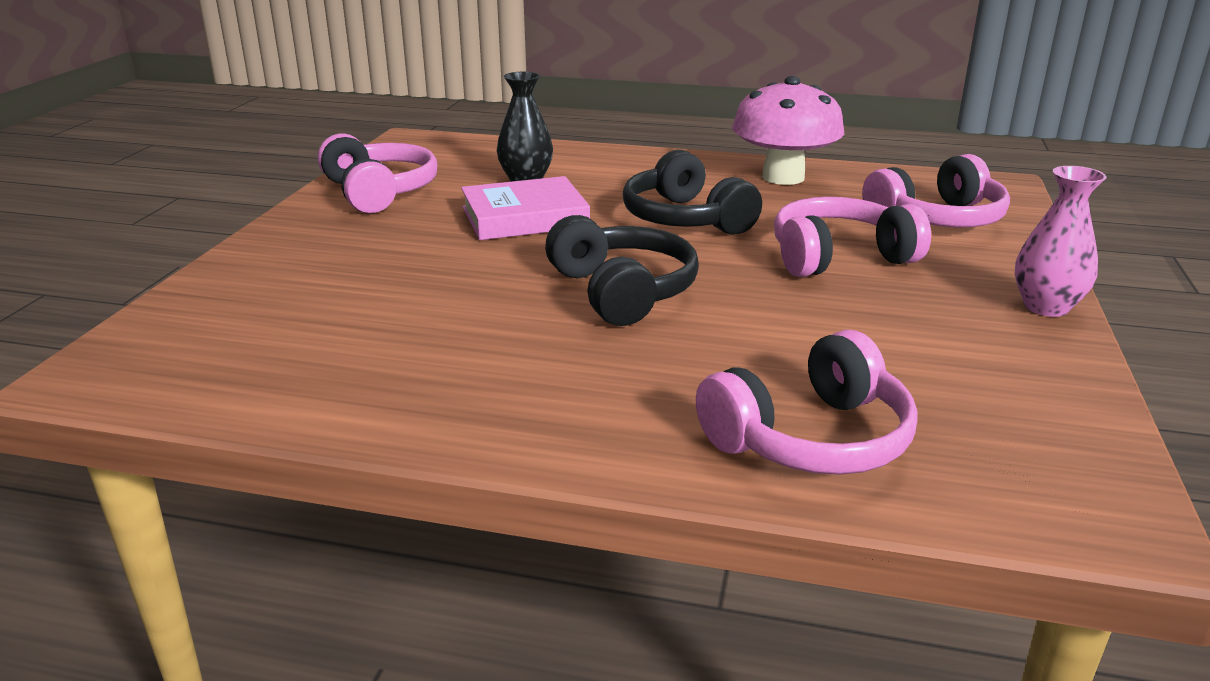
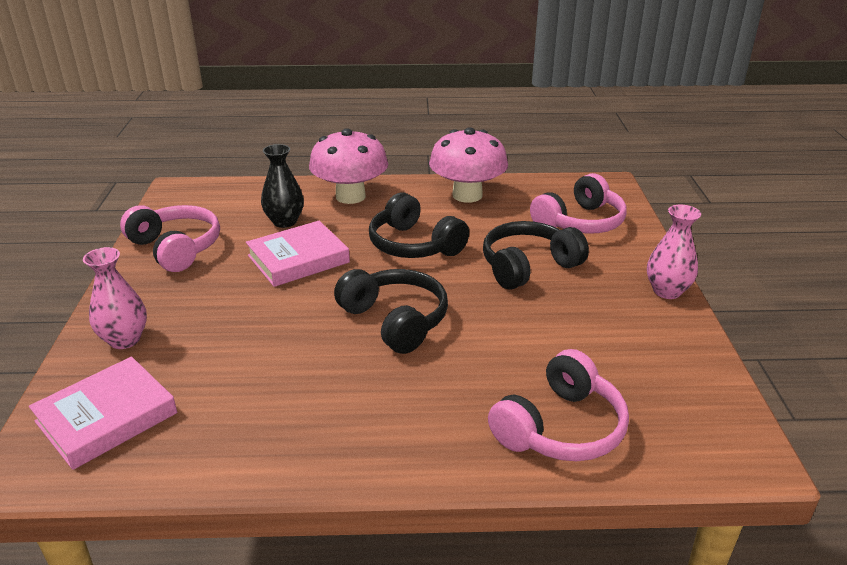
camera: 15 degrees left, 5 degrees up
pink headphones [774,197,931,277] -> black headphones [483,221,589,290]
none -> pink book [29,357,177,470]
none -> pink vase [83,247,147,349]
none -> pink mushroom [309,128,388,204]

